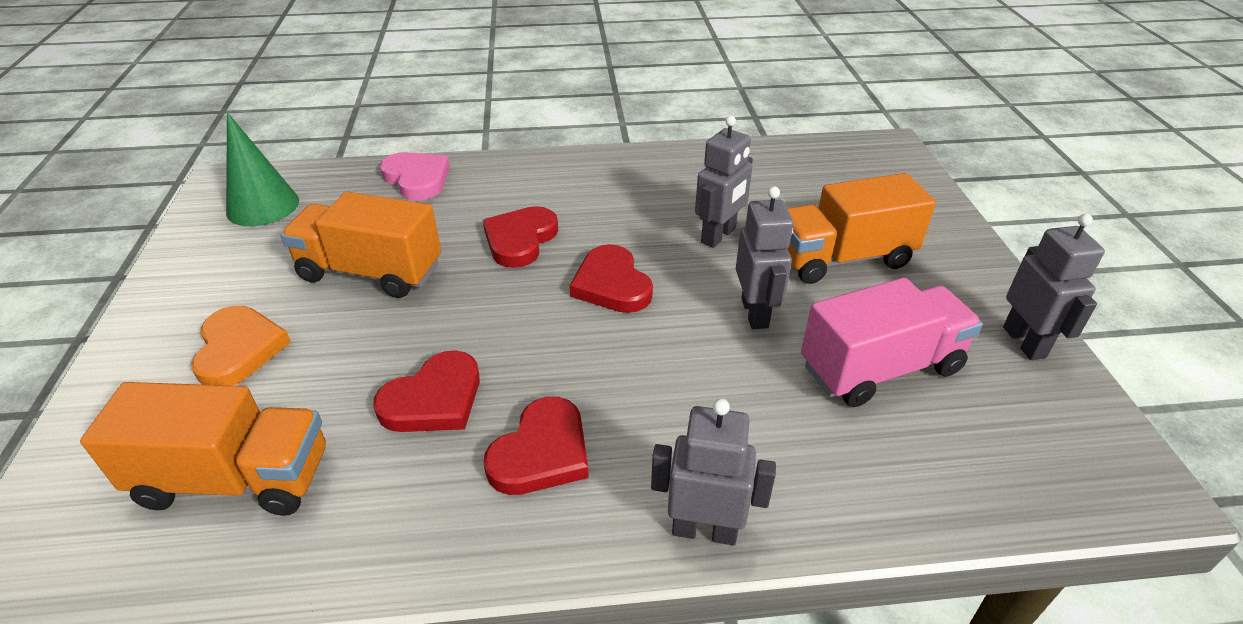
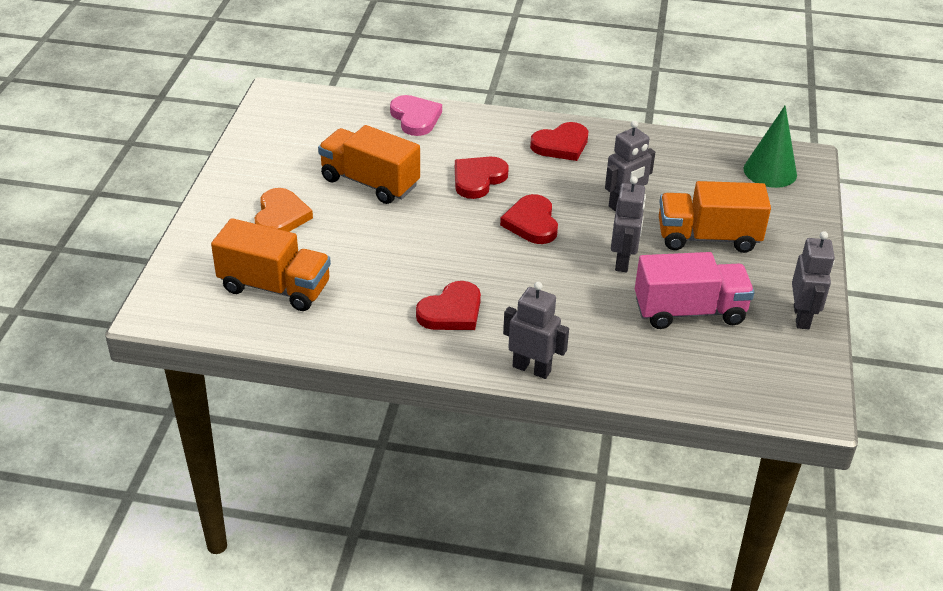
camera: 15 degrees right, 0 degrees up
green cone [226,112,299,226] -> green cone moved to [744,105,797,188]
red heart [373,350,480,432] -> red heart moved to [530,122,588,161]

